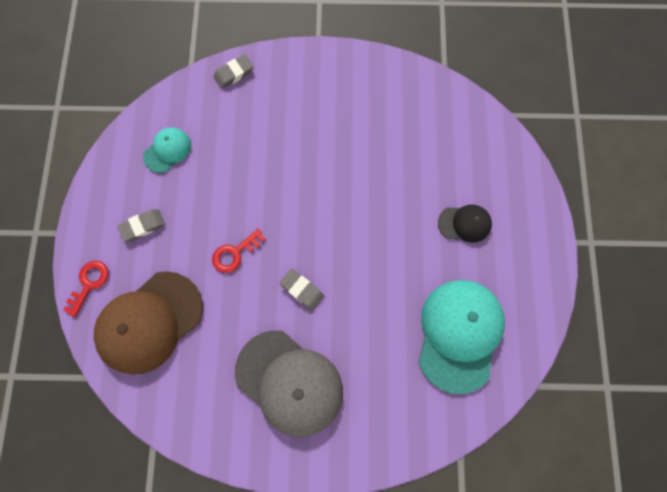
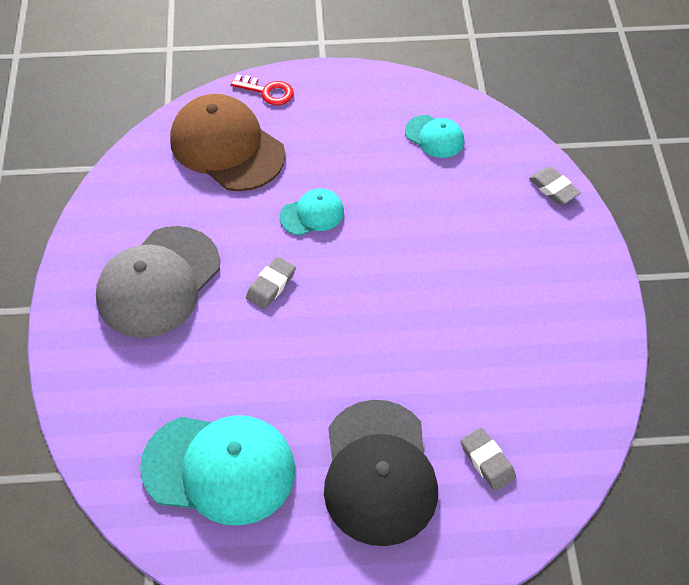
camera: 85 degrees right, 20 degrees down
grey eraser [117,209,165,242] -> grey eraser moved to [461,428,516,491]
red key [212,229,265,273] -> turquoise cap [280,188,344,236]
black cap [438,204,492,243] -> black cap [324,400,438,546], size x2.00

